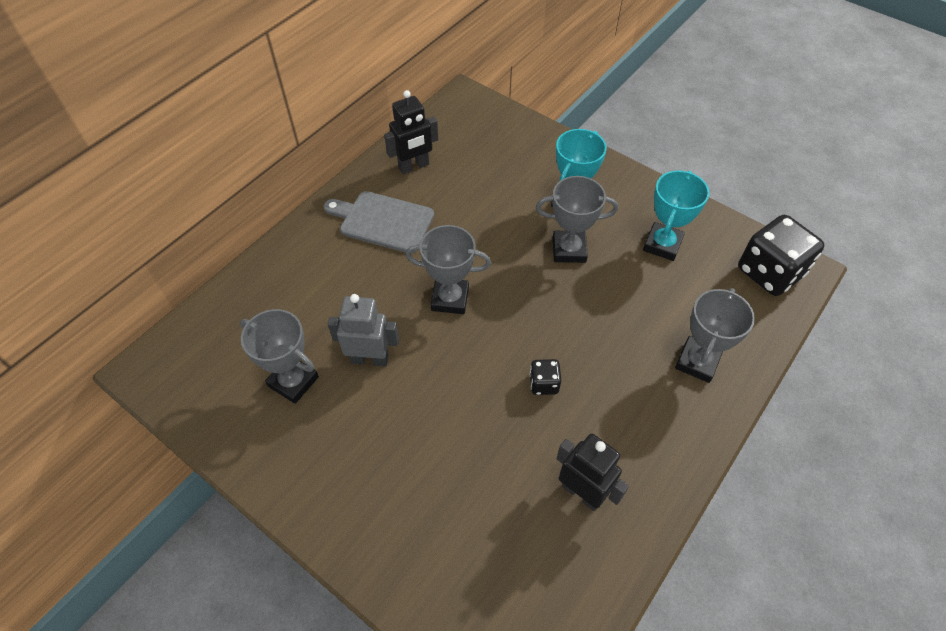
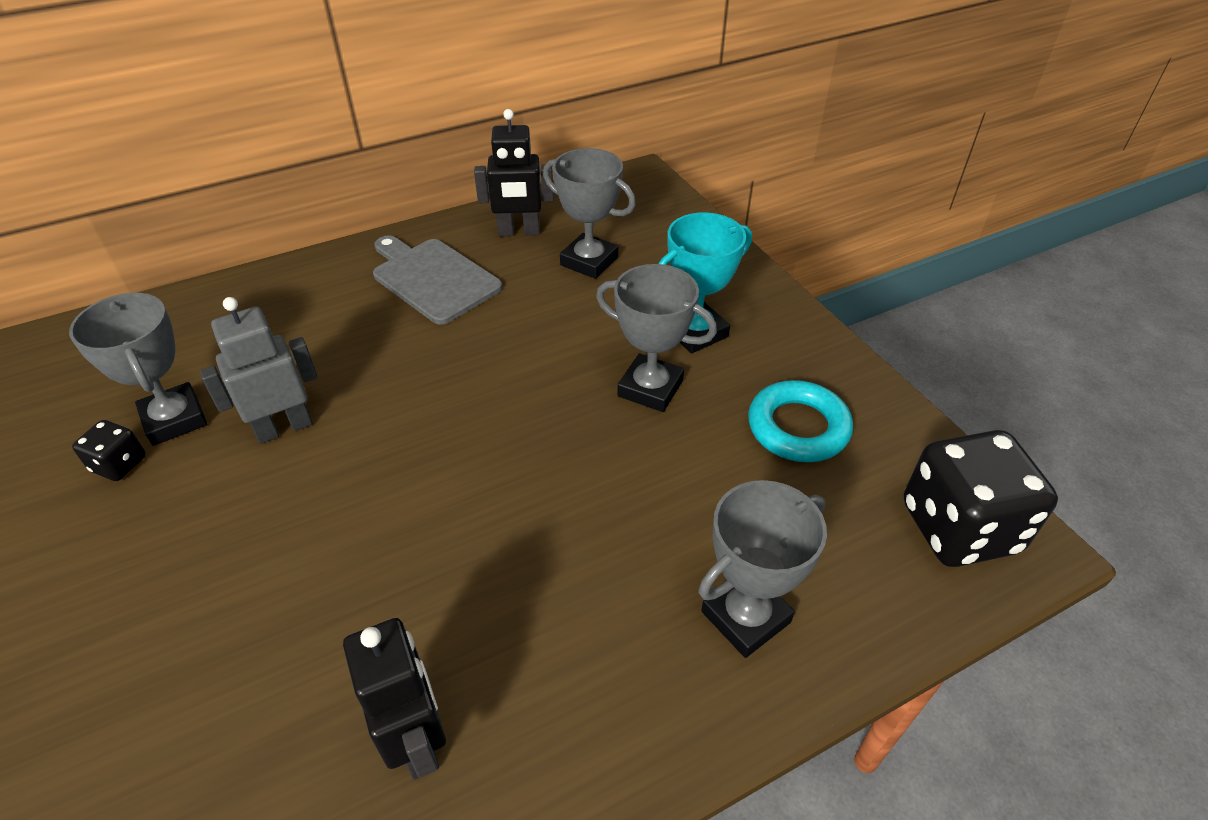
camera: 25 degrees right, 10 degrees down
grey robot [328,294,399,367] -> grey robot turned 60 degrees counterclockwise [200,297,318,444]
grey trophy [405,225,491,314] -> grey trophy moved to [543,148,636,279]
black dice [530,359,561,395] -> black dice moved to [72,420,146,481]
turquoise trophy [643,170,709,261] -> turquoise ring [748,380,853,462]

